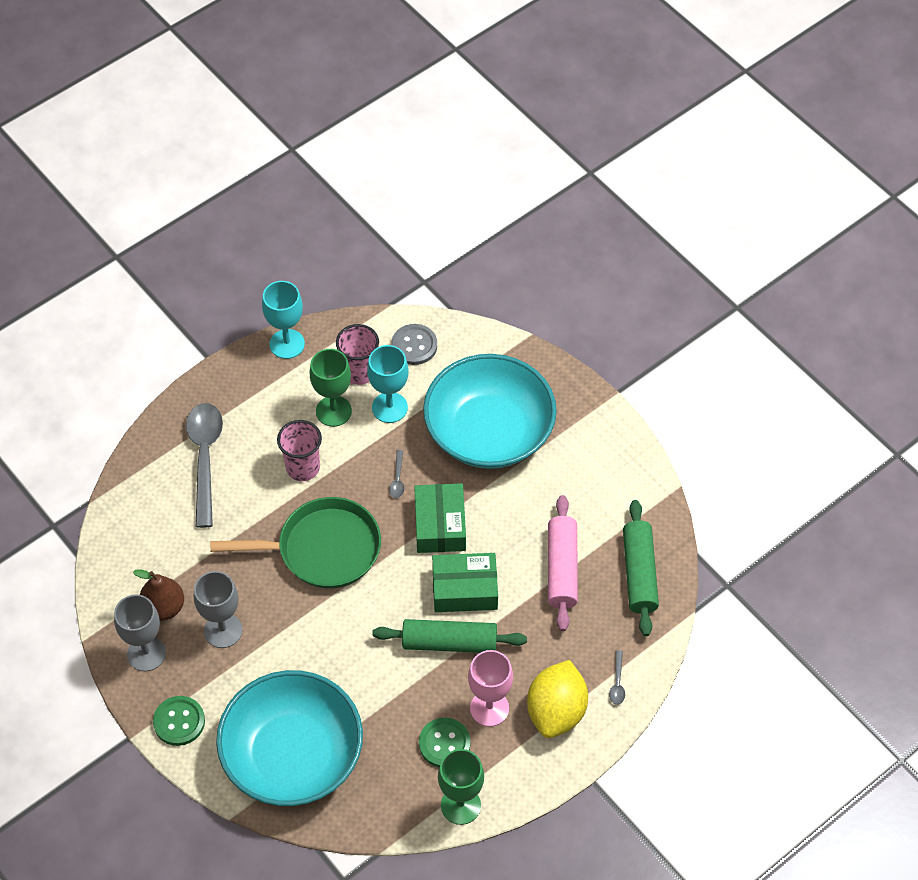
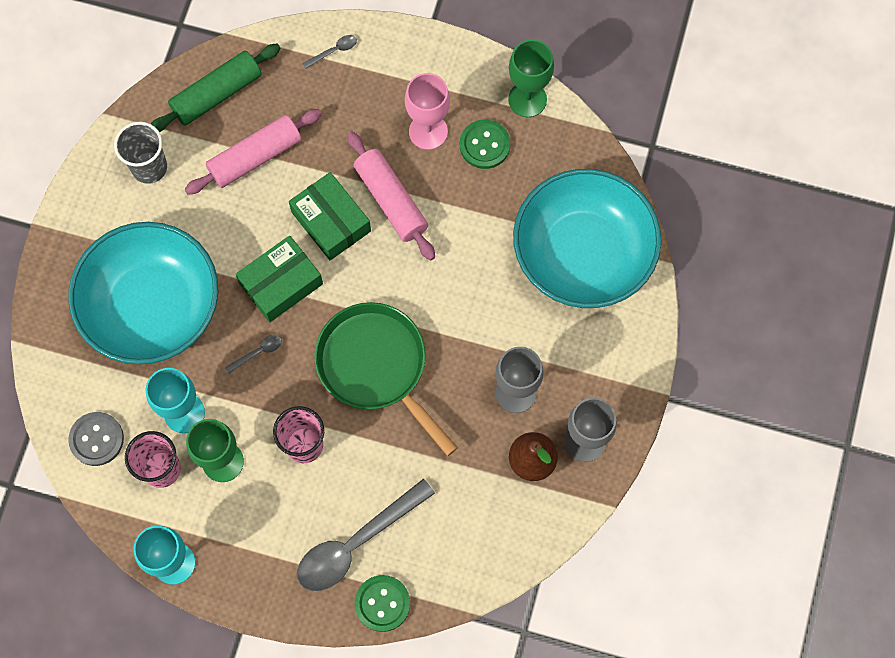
camera: 125 degrees left, 15 degrees up
green button [153,696,205,746] -> green button moved to [355,575,410,632]
green rolling pin [372,619,527,653] -> pink rolling pin [347,131,435,260]
yellow lemon [527,660,588,738] -> none
none -> grey cup [114,122,167,184]

